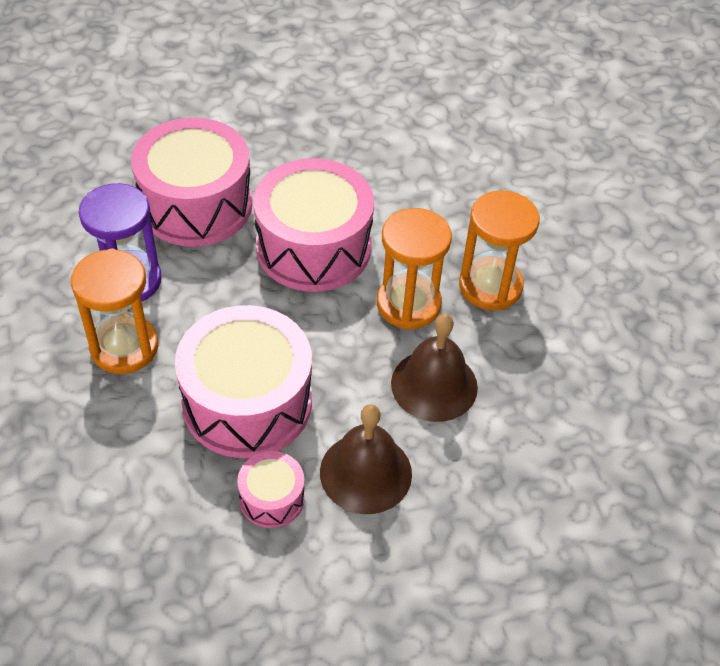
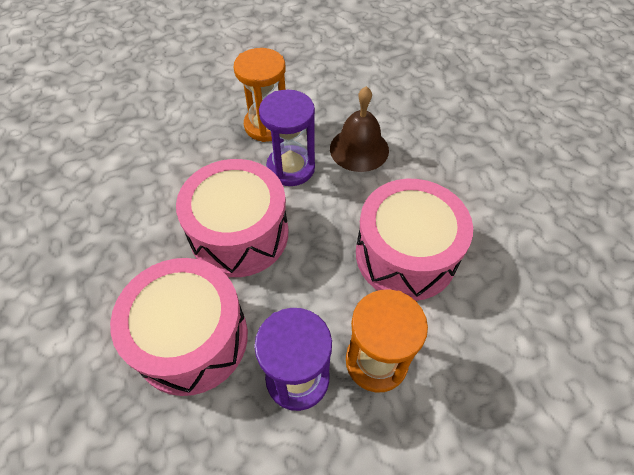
camera: 95 degrees left, 5 degrees up
pink drum [237,451,305,528] -> none
brown bell [320,404,412,514] -> none
orange hourglass [377,208,452,329] -> purple hourglass [259,90,315,186]

